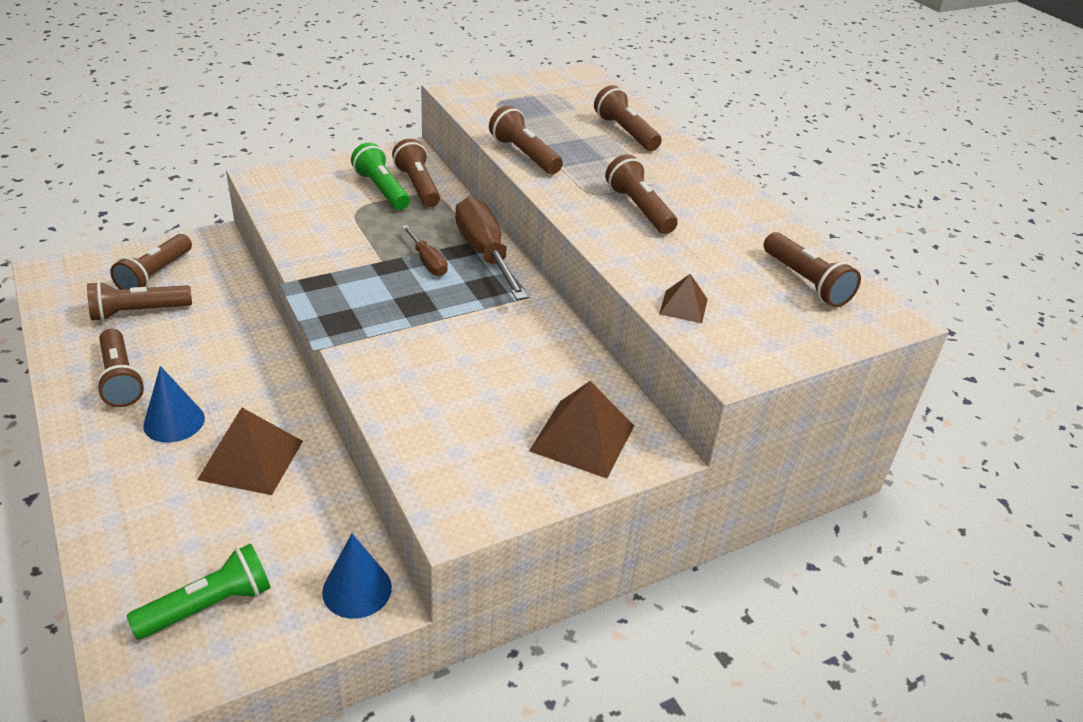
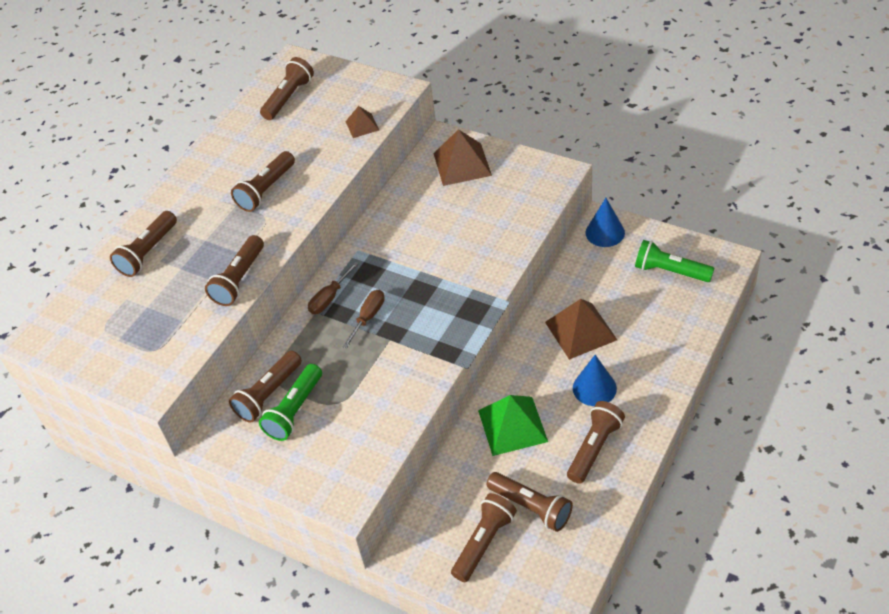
camera: 115 degrees left, 10 degrees up
brown flashlight [110,234,192,289] -> brown flashlight turned 45 degrees counterclockwise [451,493,517,582]
brown screwdriver [455,197,528,300] -> brown screwdriver [308,262,359,314], size x0.53
none -> green pyramid [478,395,548,456]

